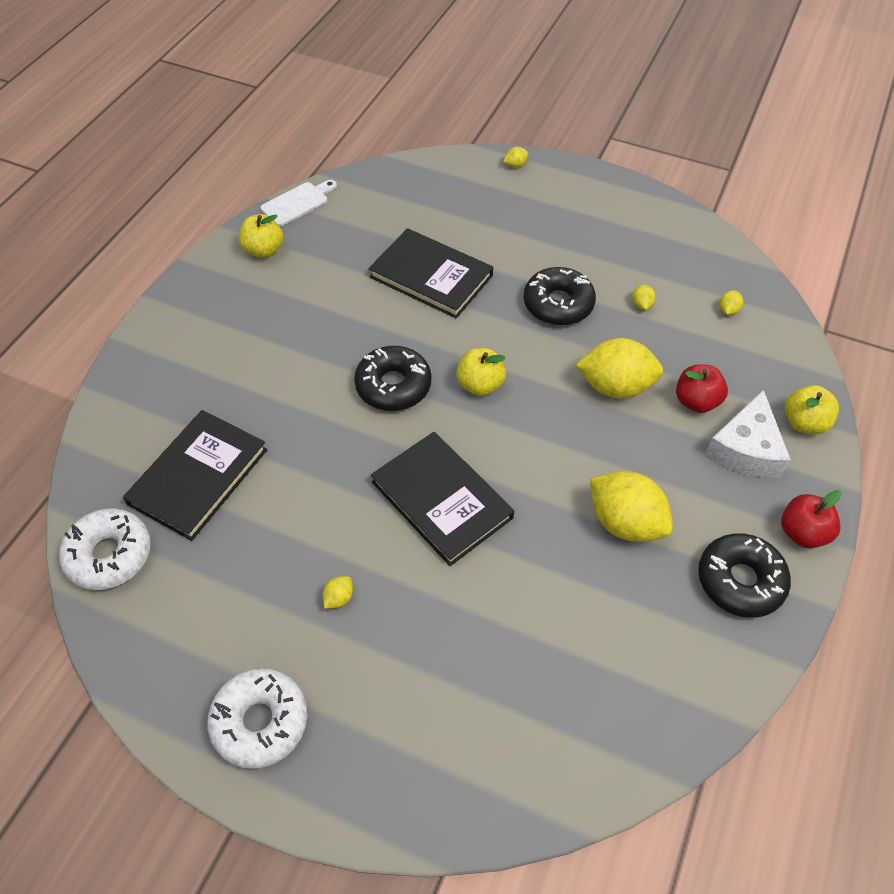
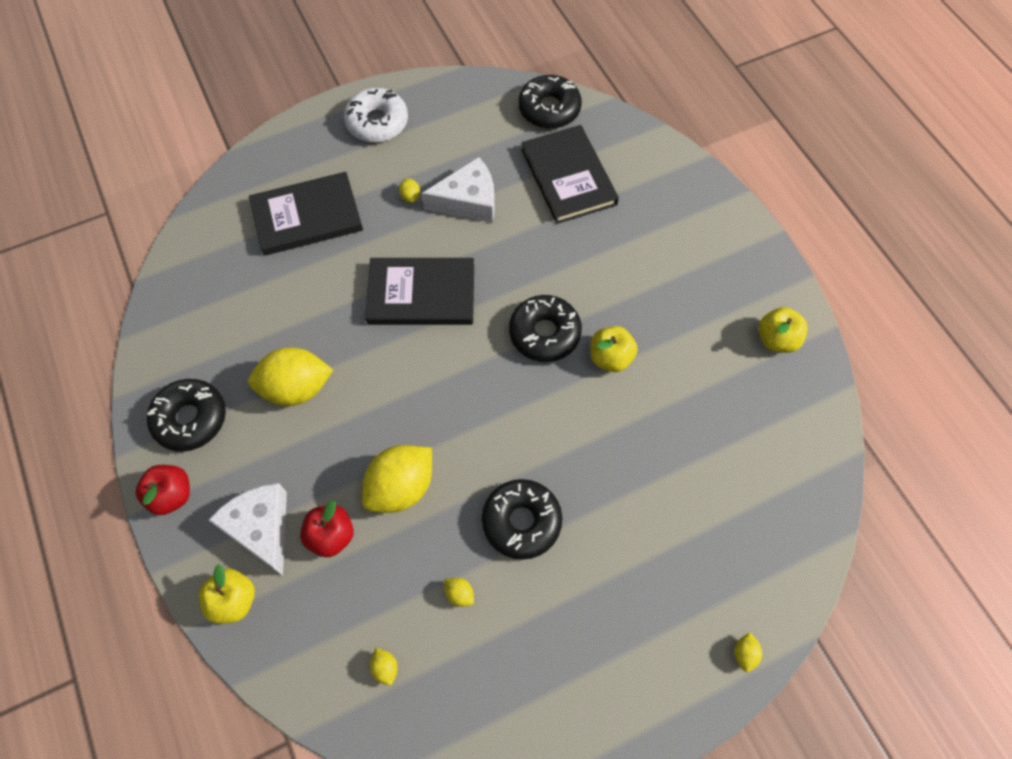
camera: 130 degrees right, 10 degrees up
white donut [59,508,151,590] -> black donut [519,75,582,129]
white cutting board [261,180,337,226] -> none
black book [369,228,493,318] -> black book moved to [249,172,363,256]
yellow apple [456,348,506,396] -> yellow apple moved to [590,326,638,372]
none -> white cheese [422,157,495,223]

